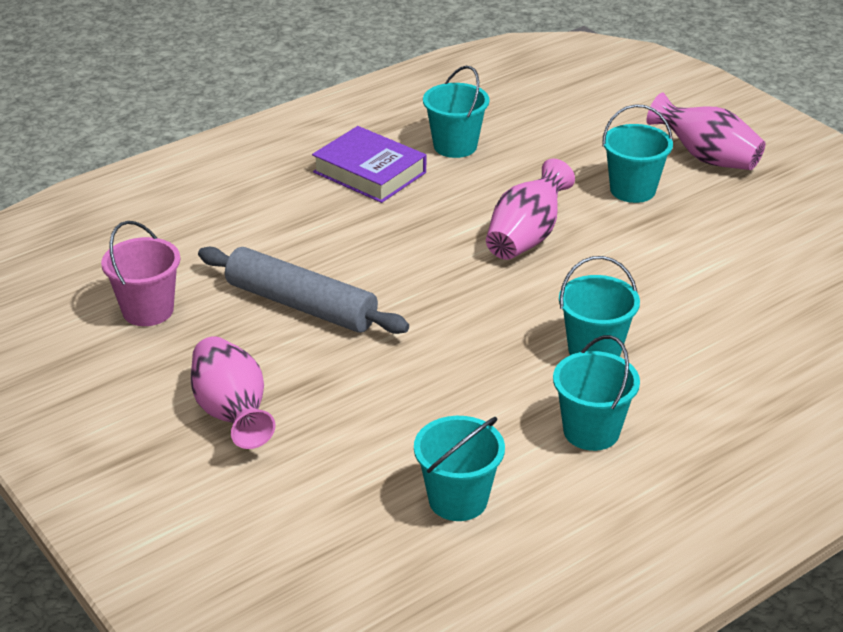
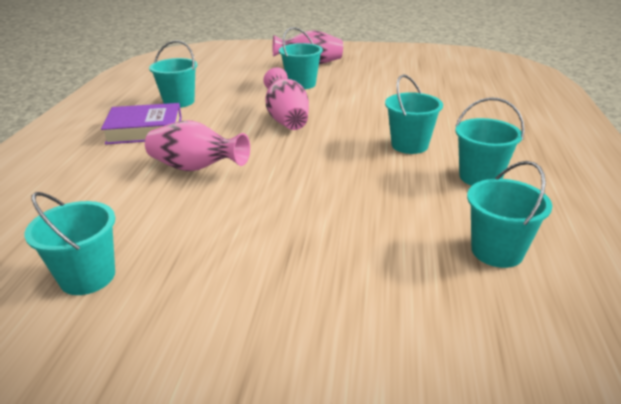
camera: 45 degrees left, 5 degrees down
pink bucket [101,221,180,326] -> turquoise bucket [24,192,115,295]
pink vase [191,336,276,449] -> pink vase moved to [145,120,250,171]
grey rolling pin [198,247,409,334] -> none

